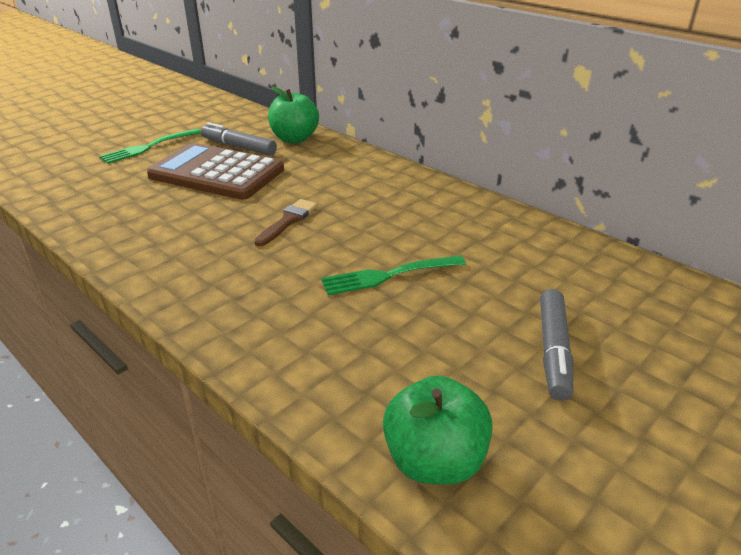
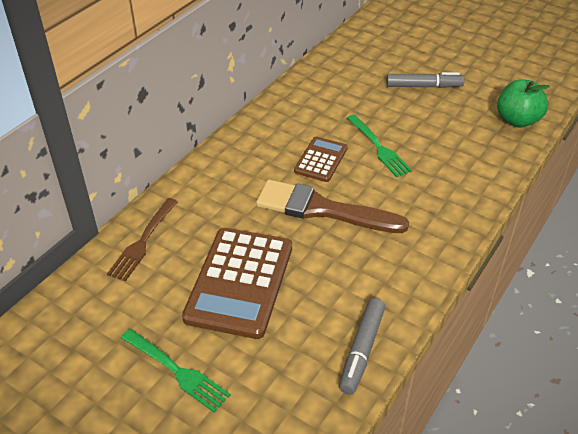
camera: 100 degrees left, 10 degrees up
grey marker [201,122,277,156] -> grey marker moved to [339,298,385,395]
brown brush [254,199,318,246] -> brown brush [256,179,409,233], size x1.96
green apple [268,86,319,143] -> brown fork [107,198,178,281]
none -> brown calculator [294,136,348,182]

